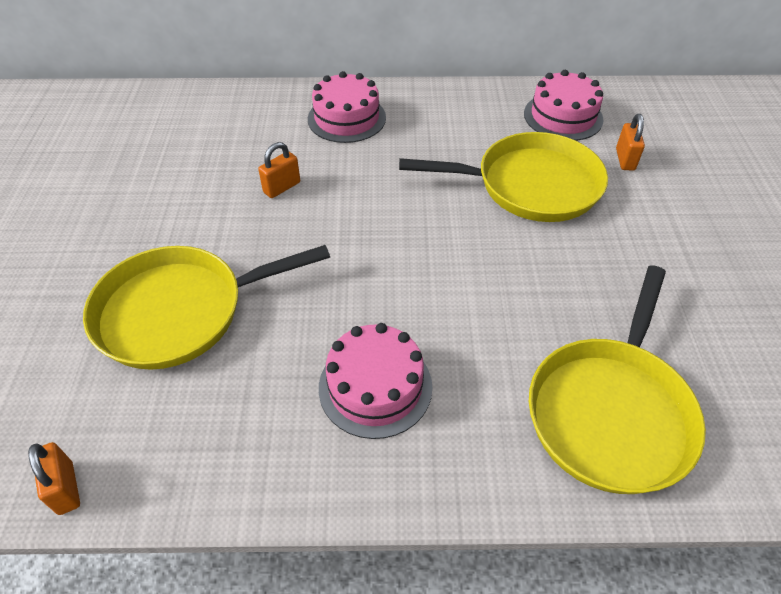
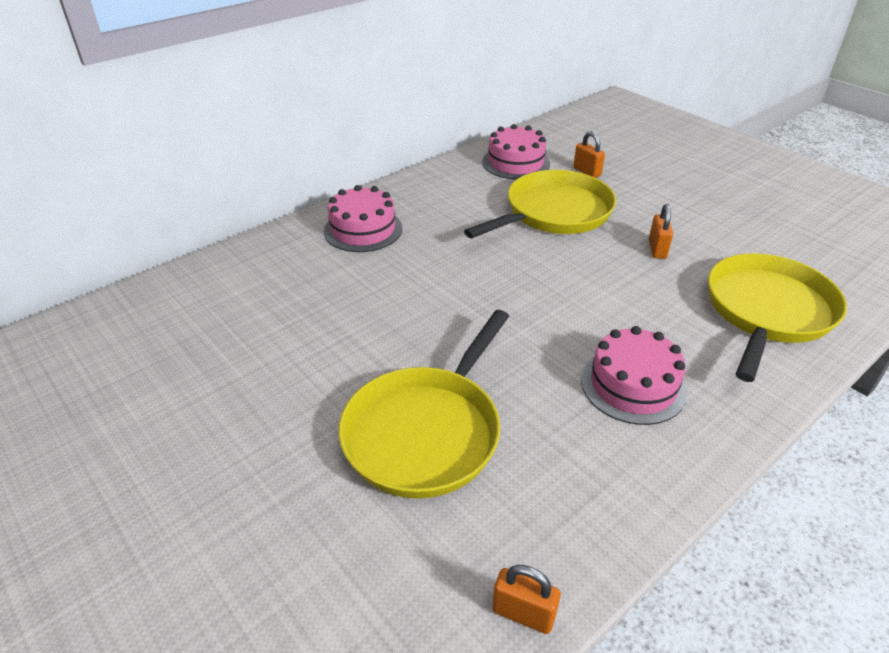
camera: 40 degrees left, 10 degrees down
orange padlock [258,142,300,198] -> orange padlock moved to [649,204,673,259]
yellow pan [529,265,706,494] -> yellow pan turned 135 degrees counterclockwise [708,253,847,382]

